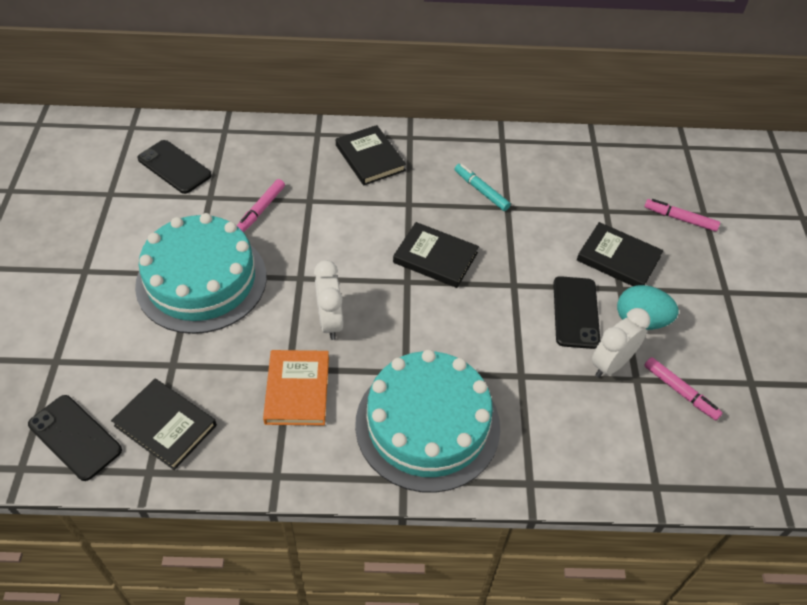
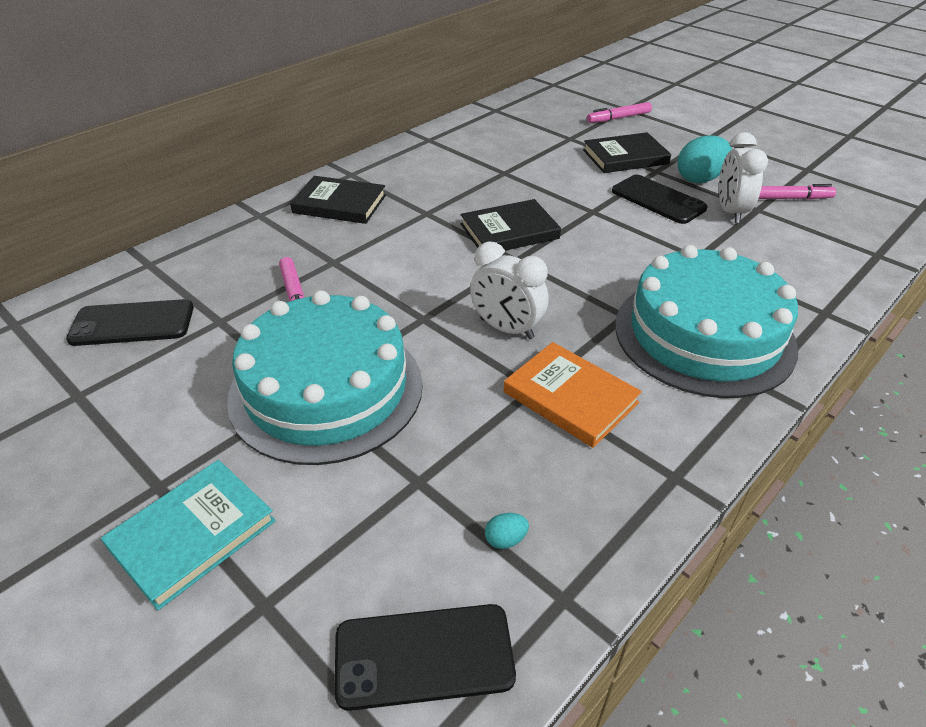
camera: 45 degrees left, 10 degrees down
black book [111,379,217,470] -> turquoise egg [485,513,529,549]
turquoise marker [455,164,511,211] -> none
none -> turquoise book [101,460,276,610]

